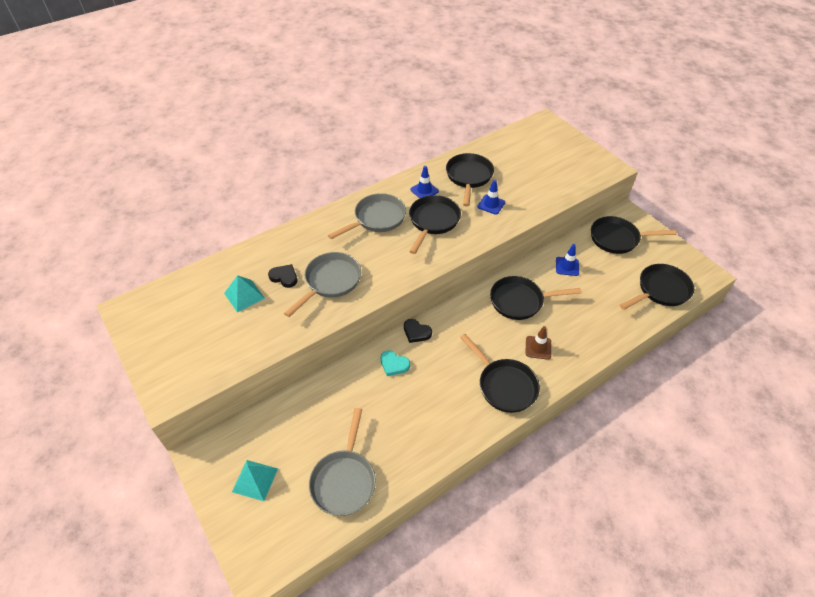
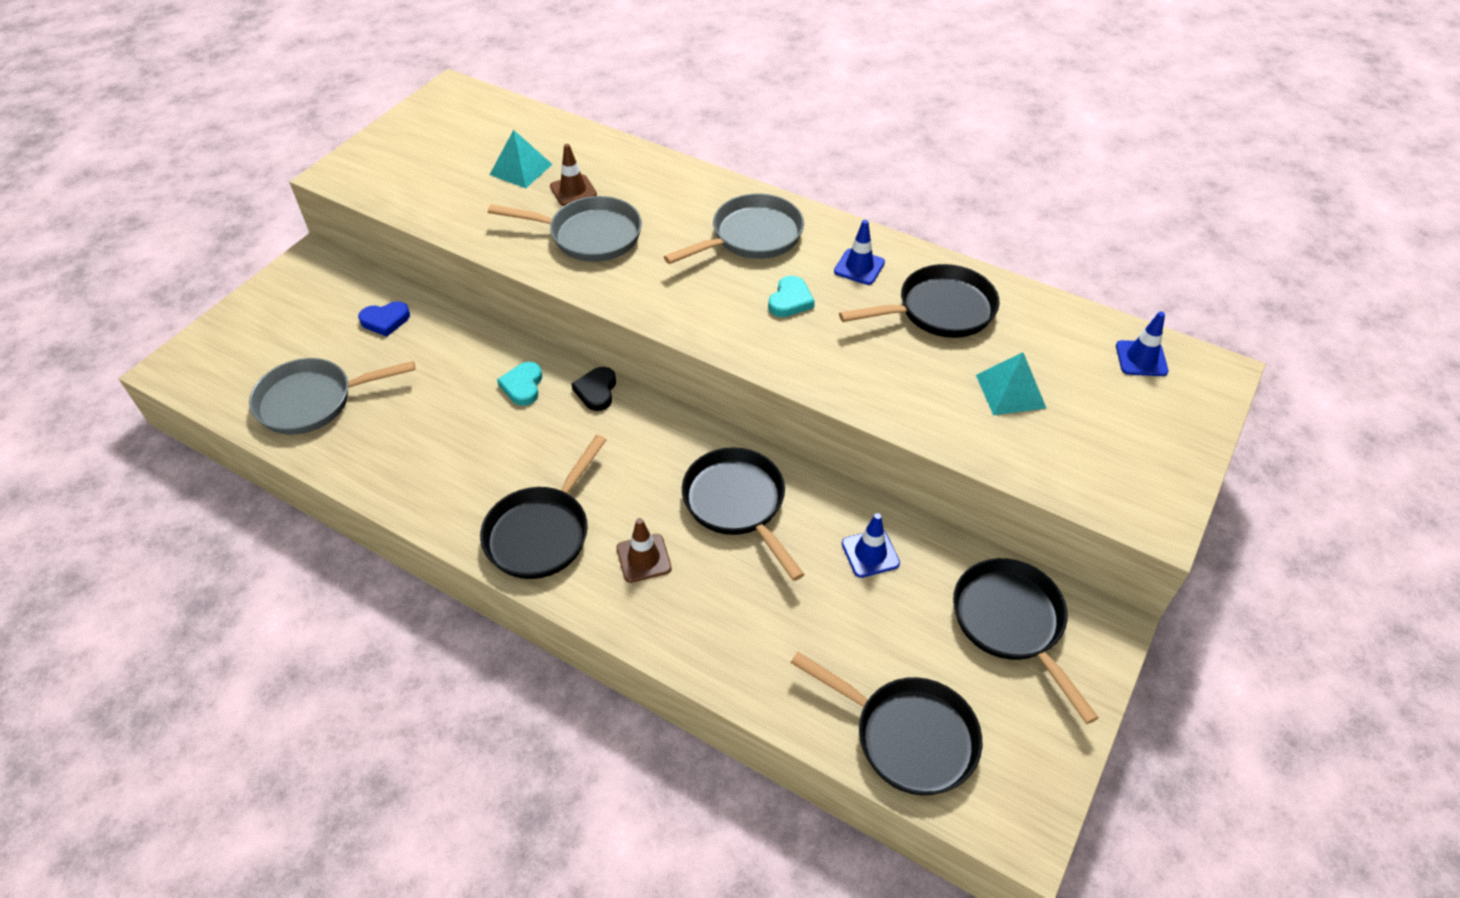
camera: 65 degrees right, 0 degrees up
turquoise pyramid [232,460,278,501] -> turquoise pyramid moved to [976,352,1046,415]
black heart [268,264,297,288] -> brown traffic cone [550,144,597,206]
grey pan [328,193,406,239] -> grey pan turned 60 degrees counterclockwise [664,193,804,264]
black pan [409,195,461,254] -> turquoise heart [768,276,815,317]
blue traffic cone [477,180,505,215] -> blue traffic cone moved to [1116,311,1168,376]
none -> blue heart [358,301,410,337]

